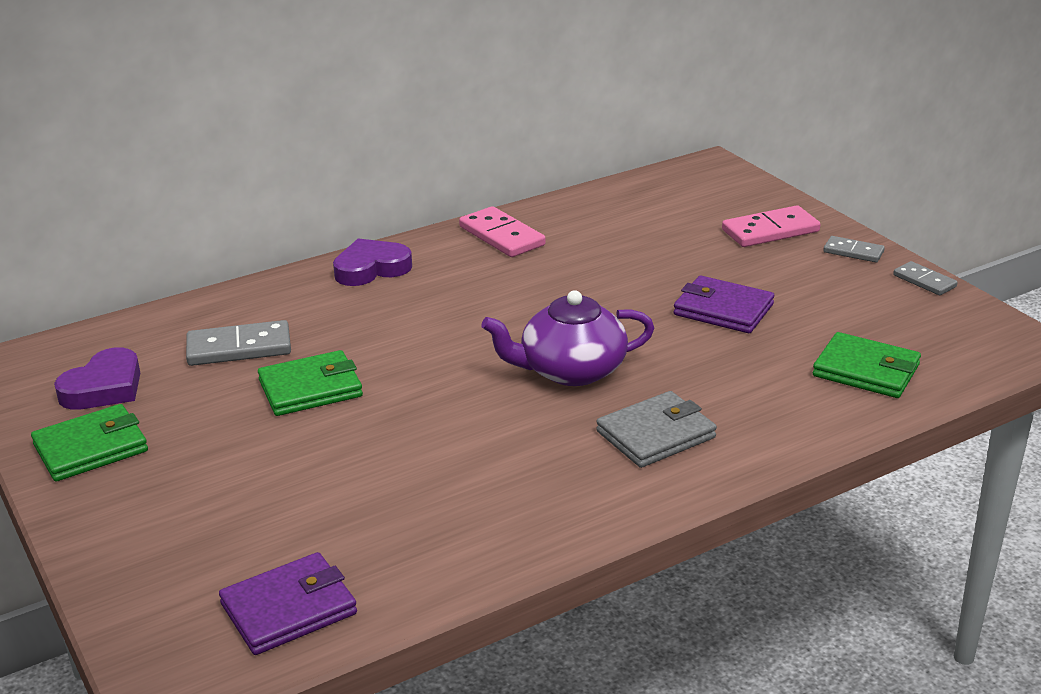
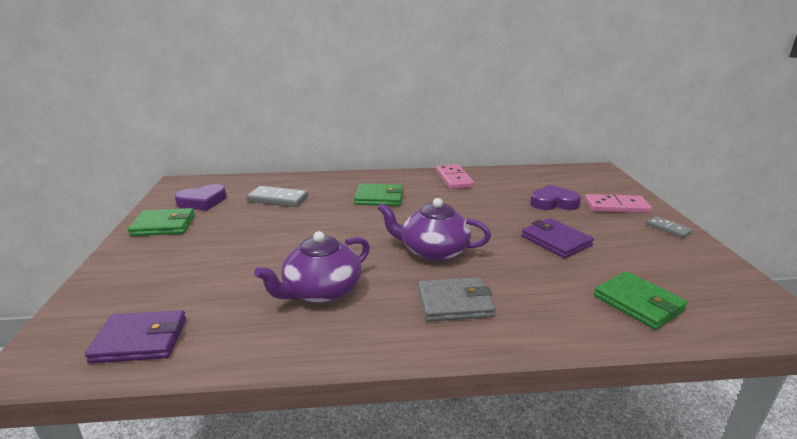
camera: 25 degrees right, 5 degrees down
green wallet [258,350,363,416] -> green wallet moved to [354,183,404,206]
purple heart [333,238,412,286] -> purple heart moved to [530,185,581,210]
grey domino [893,261,957,295] -> none
none -> purple teapot [254,231,370,303]

